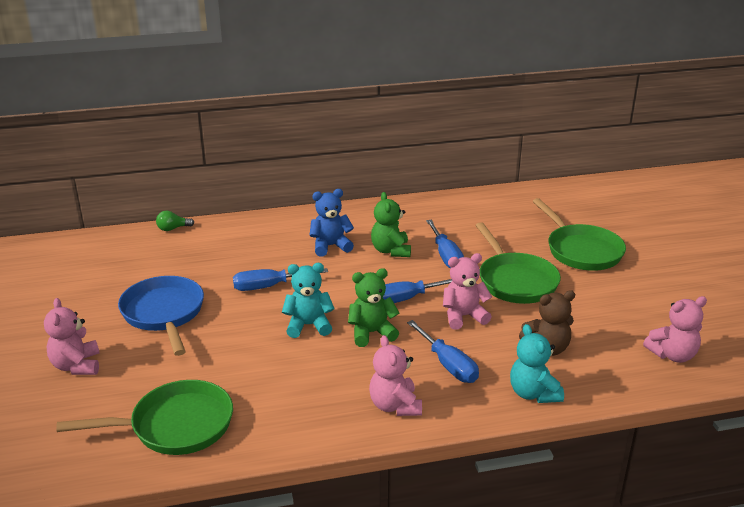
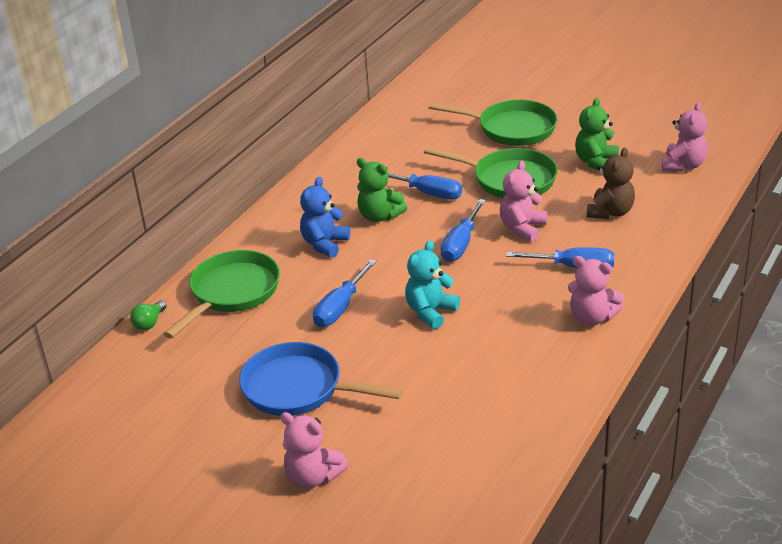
camera: 45 degrees left, 5 degrees up
green pan [56,380,233,455] -> green pan moved to [163,250,280,338]
green teddy bear [348,268,399,347] -> green teddy bear moved to [575,98,619,171]
turquoise teddy bear [510,324,564,403] -> none

